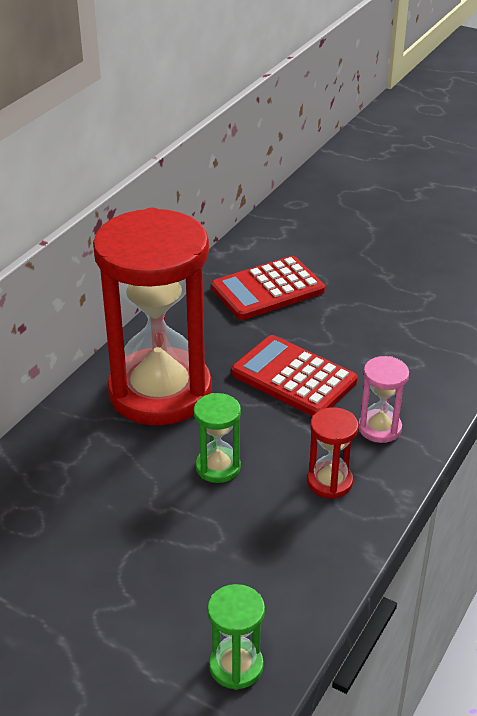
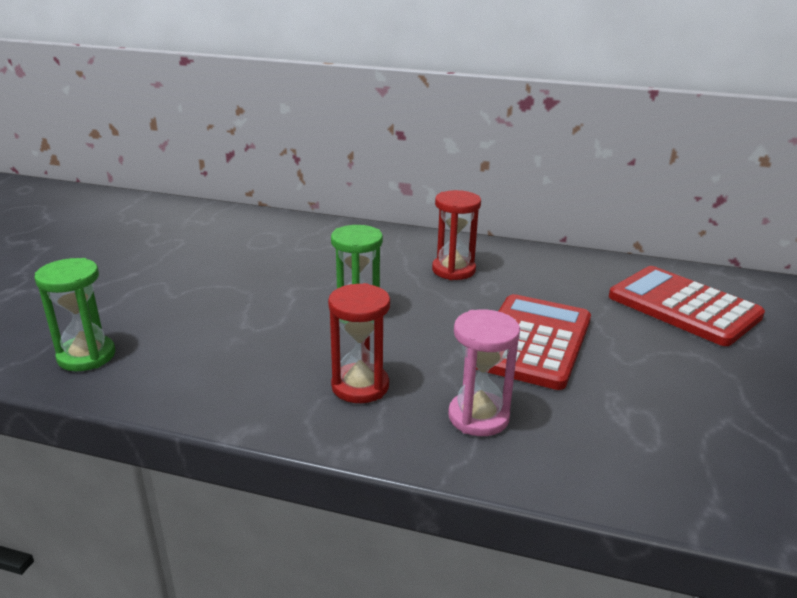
camera: 75 degrees right, 10 degrees down
red hourglass [93,208,212,426] -> red hourglass [432,190,481,280], size x0.40

